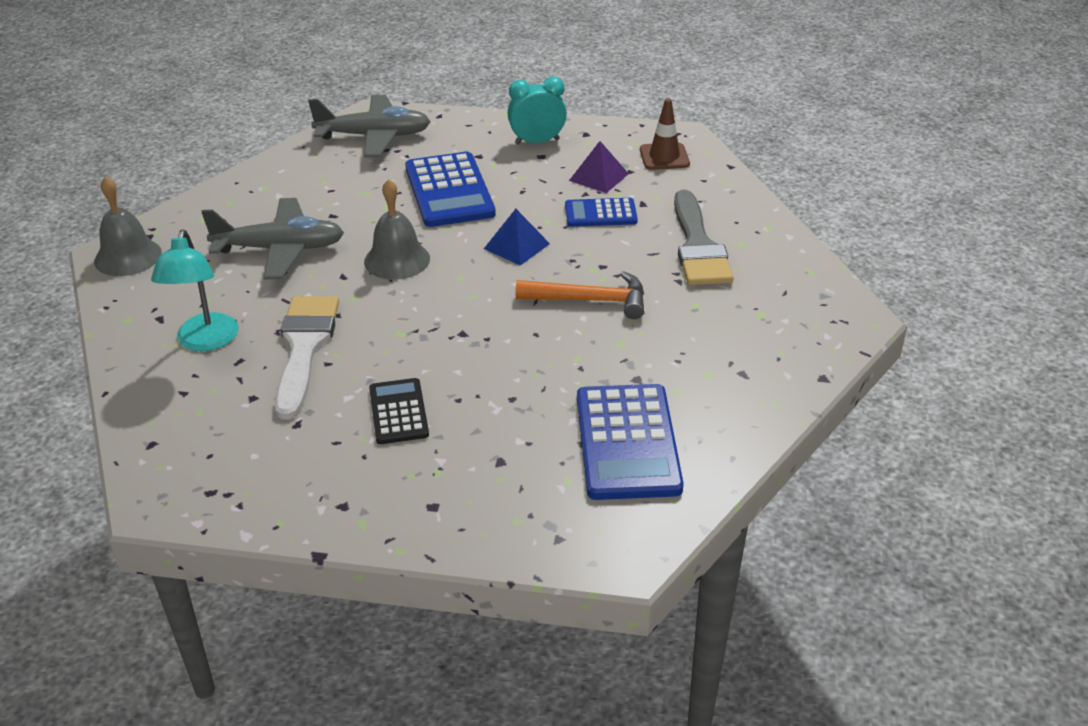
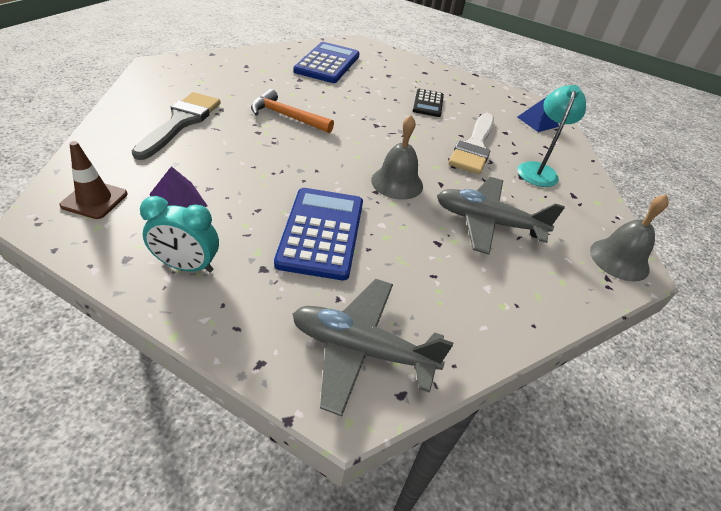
camera: 165 degrees left, 5 degrees up
blue pyramid [484,209,550,266] -> blue pyramid moved to [517,97,559,132]
blue calculator [565,198,638,227] -> none

